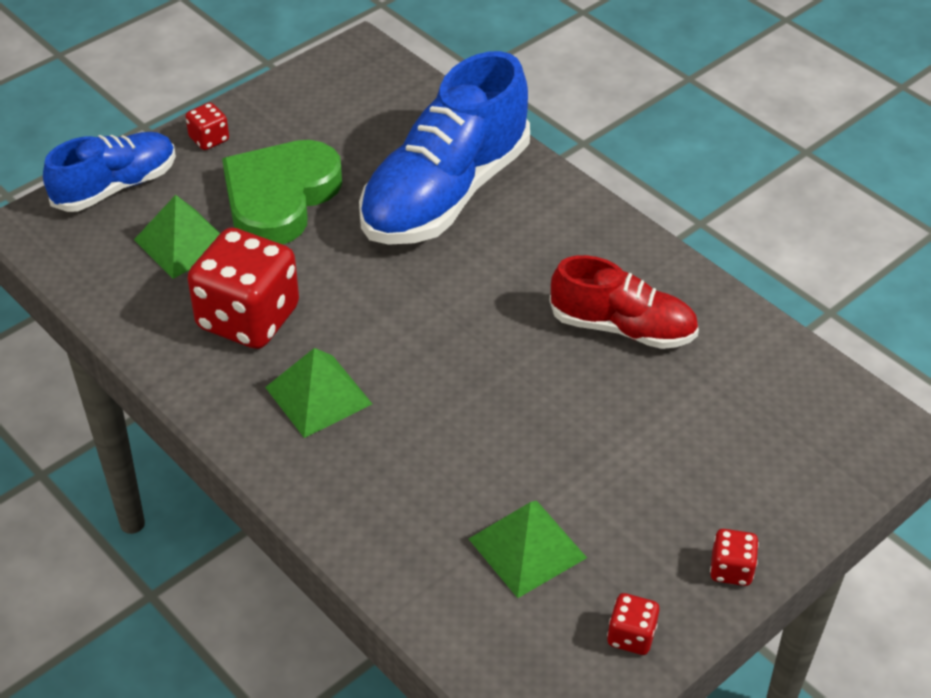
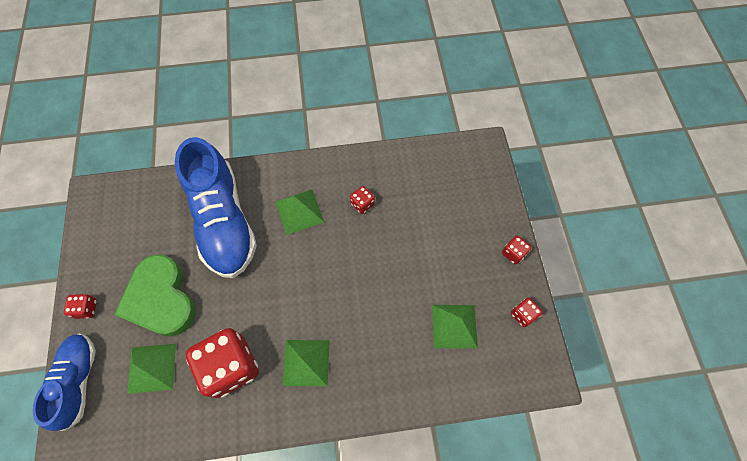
camera: 55 degrees left, 20 degrees up
red shoe [549,255,699,349] -> red dice [350,186,375,214]
none -> green pyramid [276,190,324,235]

